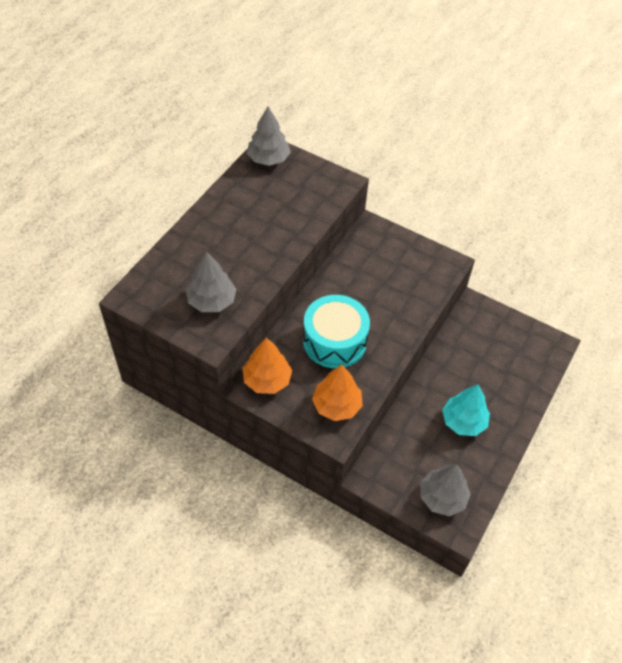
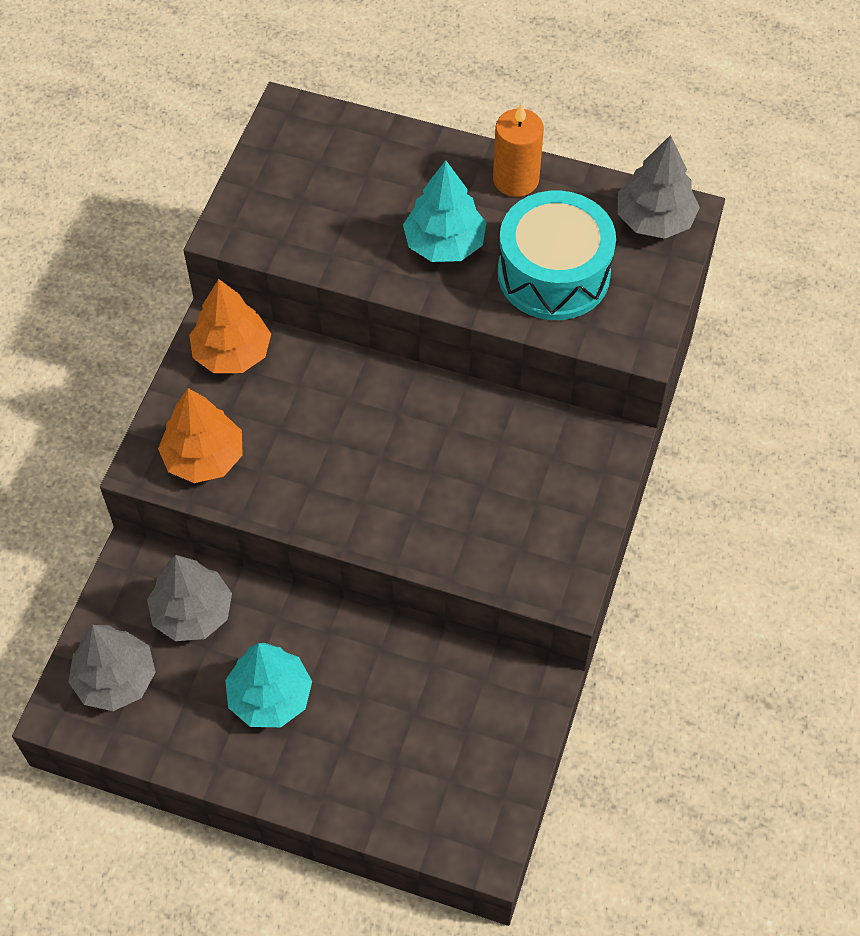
camera: 80 degrees right, 5 degrees up
grey tree [186,251,237,312] -> grey tree moved to [147,555,232,641]
turquoise drum [303,295,370,368] -> turquoise drum moved to [498,191,616,320]
none -> turquoise tree [403,160,486,262]
none -> orange candle [493,103,544,197]

